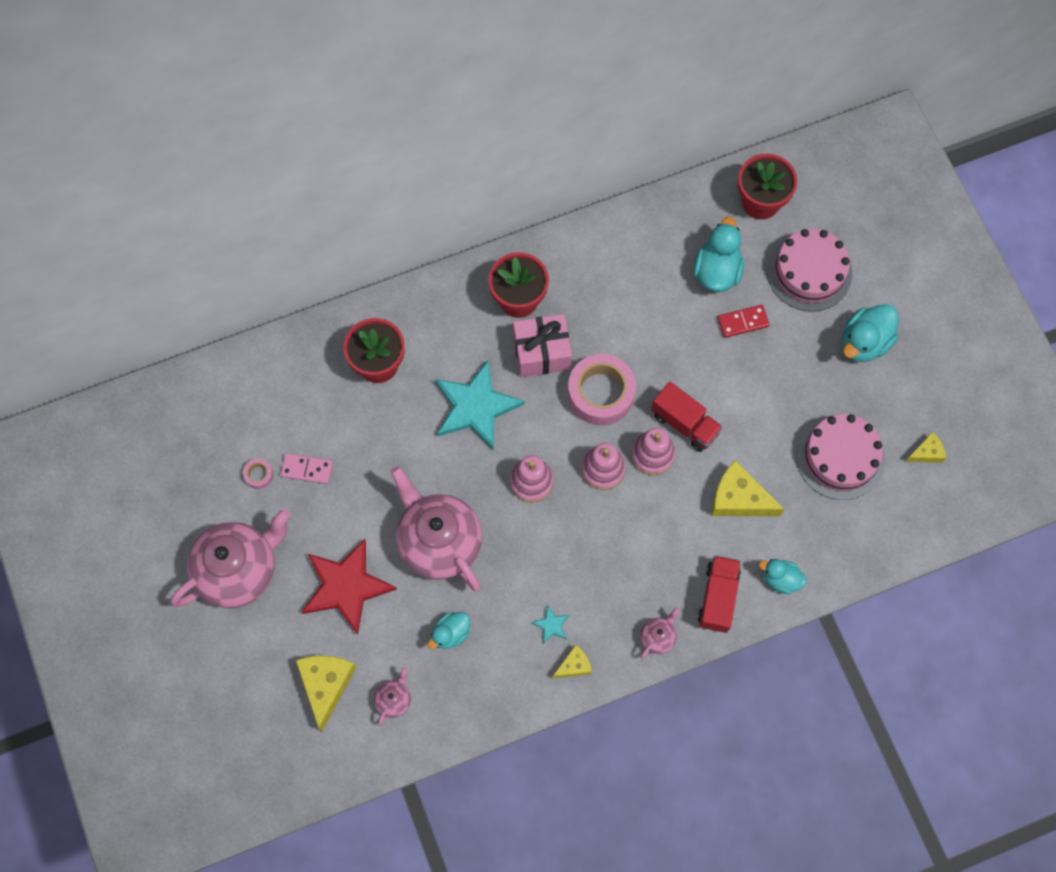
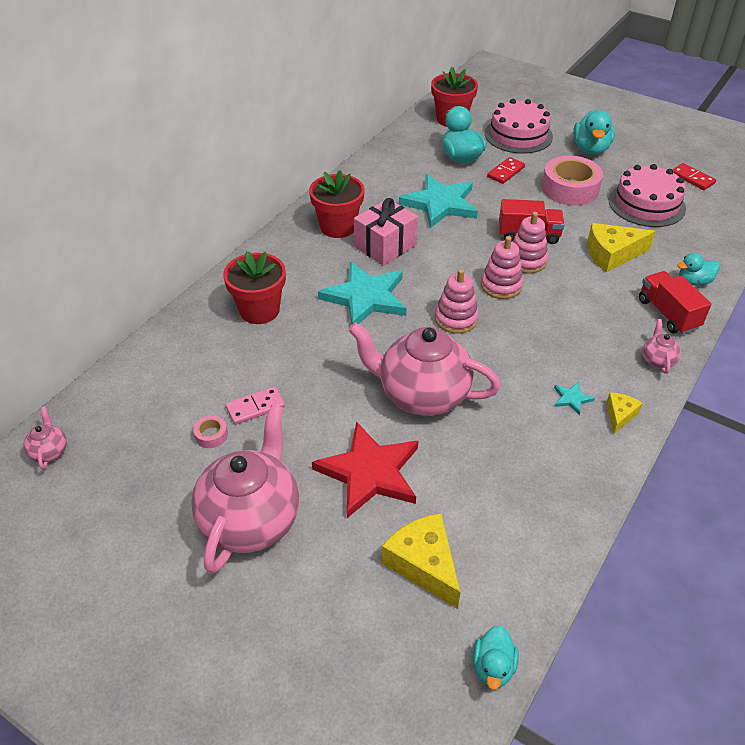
camera: 35 degrees left, 25 degrees down
pink teapot [374,667,411,726] -> pink teapot moved to [24,406,67,470]
turquoise duck [428,612,470,649] -> turquoise duck moved to [473,625,519,690]
pink tape [568,354,636,425] -> pink tape moved to [542,156,603,205]
yellow cheese [905,432,946,462] -> red domino [672,163,716,190]
none -> turquoise star [399,174,478,228]

